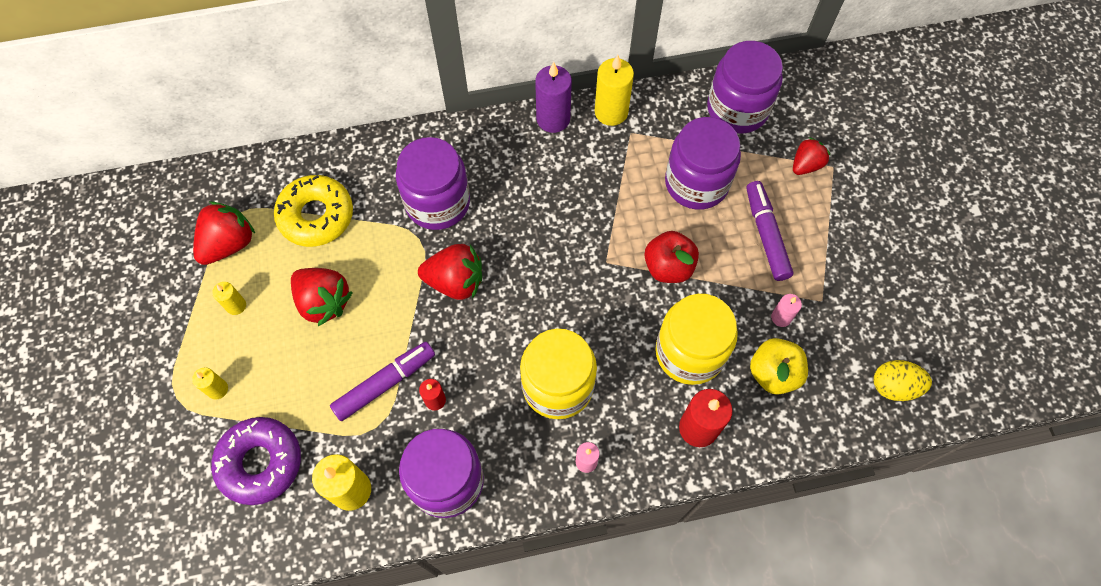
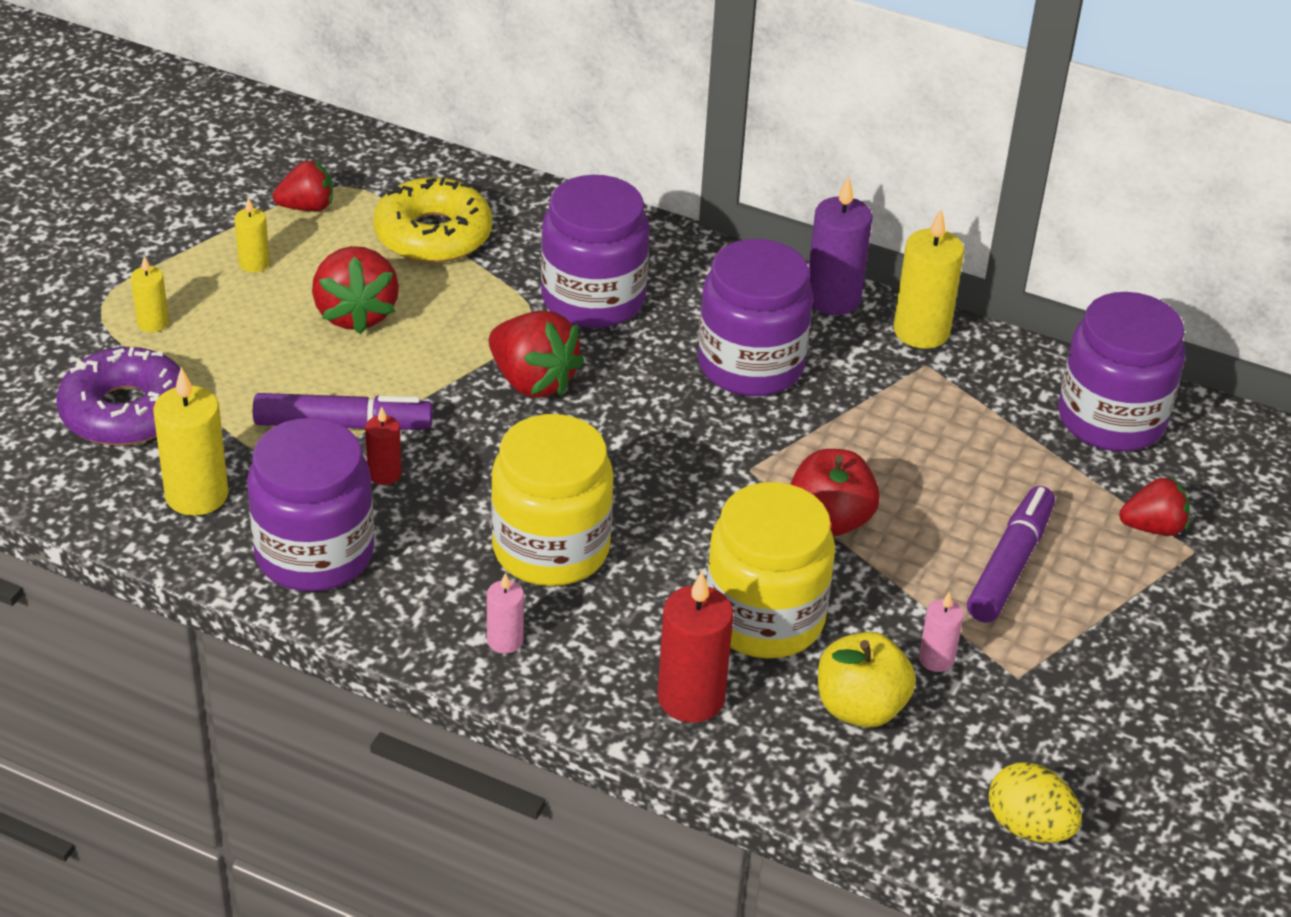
camera: 35 degrees right, 25 degrees down
red strawberry [193,201,255,265] -> red strawberry [273,160,333,211], size x0.64
purple jar [665,117,741,210] -> purple jar moved to [698,239,813,396]

